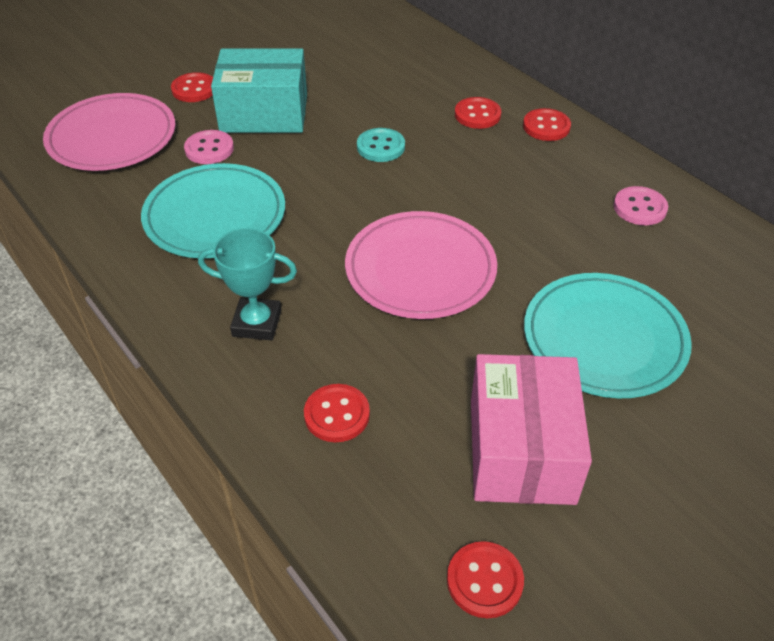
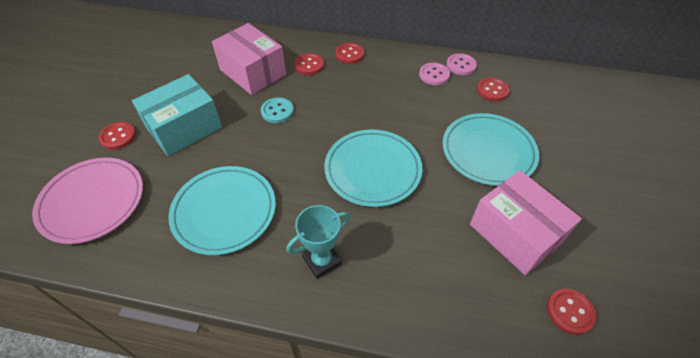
camera: 40 degrees left, 5 degrees up
pink button [184,130,234,164] -> pink button moved to [446,53,477,75]
red button [304,384,370,442] -> red button moved to [477,77,510,101]
pink plate [345,211,497,319] -> turquoise plate [324,129,422,207]
none -> pink box [212,23,286,95]

